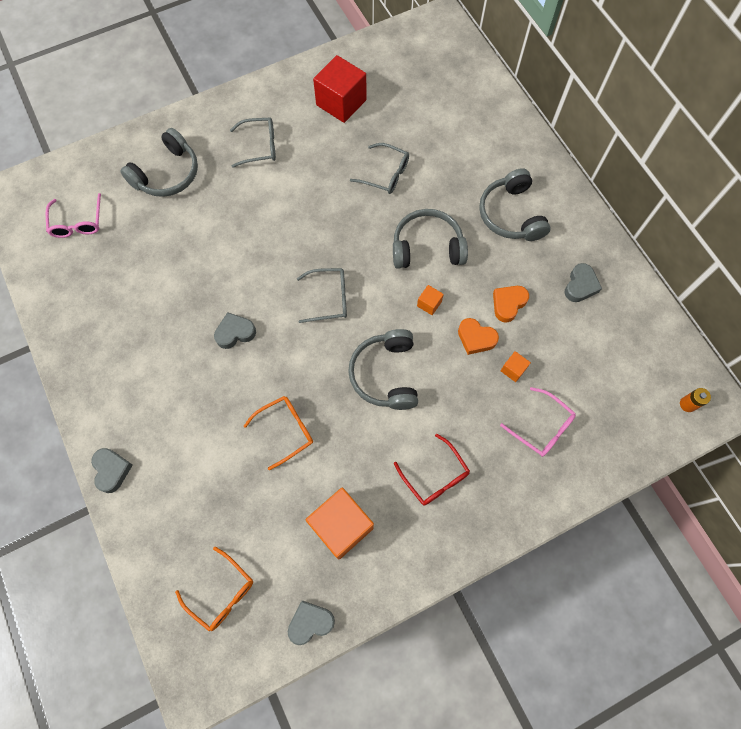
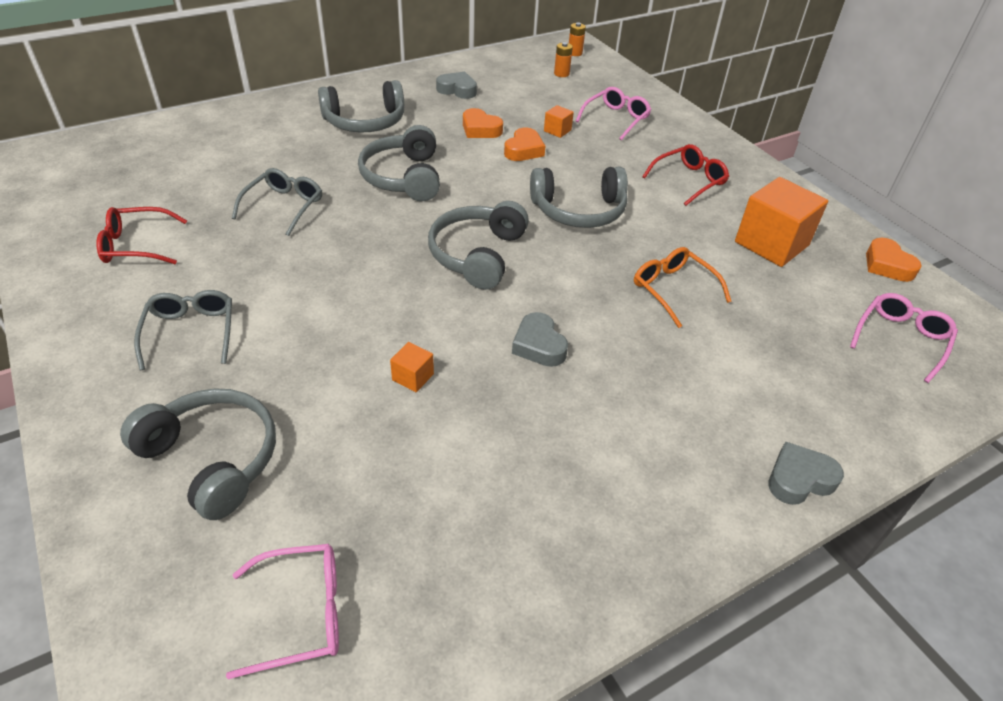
camera: 95 degrees left, 25 degrees down
orange glasses [175,547,253,631] -> pink glasses [850,293,958,383]
grey heart [287,601,335,645] -> orange heart [866,238,922,282]
grey glasses [297,268,347,323] -> grey headphones [428,201,529,290]
red cube [313,55,367,123] -> red glasses [96,207,187,264]
orange cube [417,285,444,315] -> orange cube moved to [390,342,434,392]
none -> orange battery [554,42,573,77]

